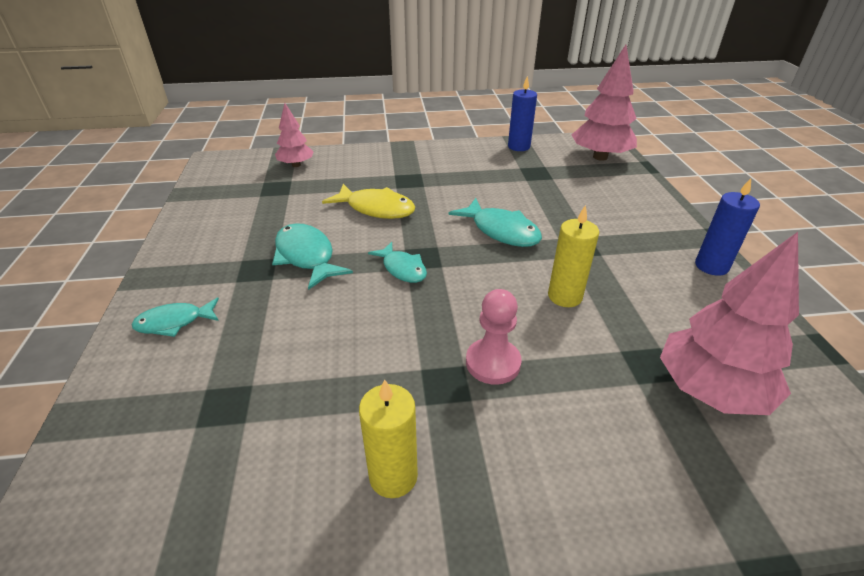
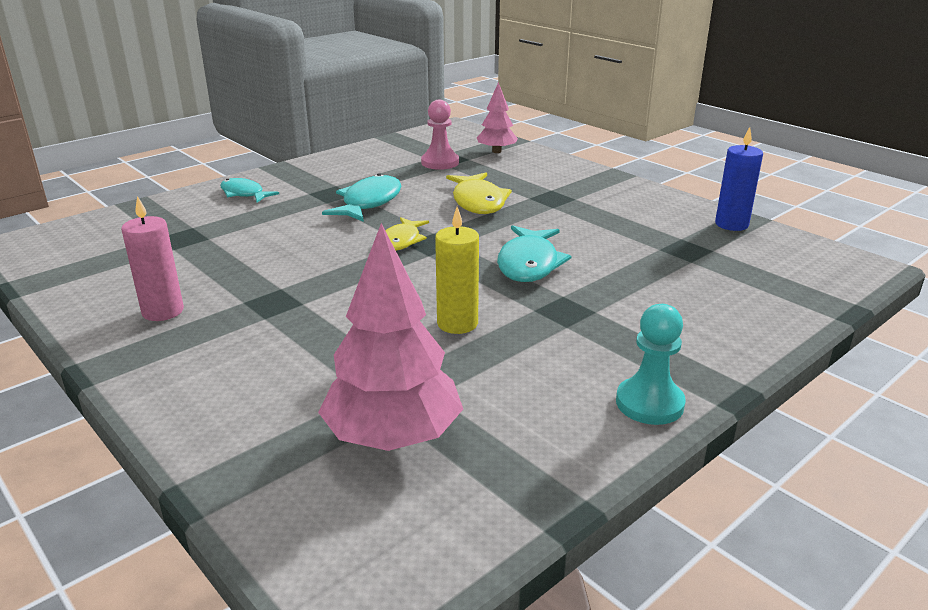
camera: 55 degrees right, 10 degrees down
yellow candle [359,379,418,498] -> pink candle [121,196,184,321]
turquoise fish [368,242,427,283] -> yellow fish [385,217,429,251]
pink pawn [466,289,522,385] -> pink pawn moved to [421,100,459,170]
pink tree [572,45,637,161] -> none
blue candle [695,178,760,276] -> turquoise pawn [616,304,686,425]

